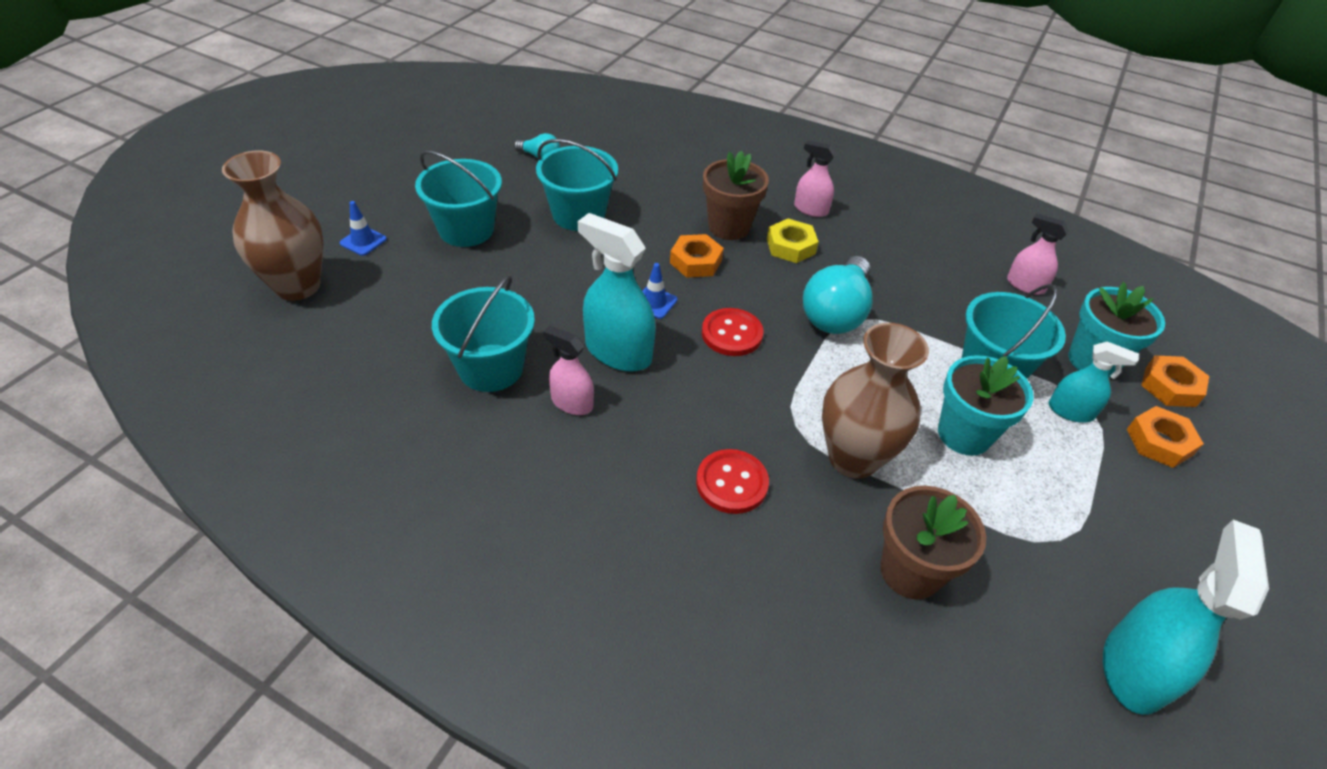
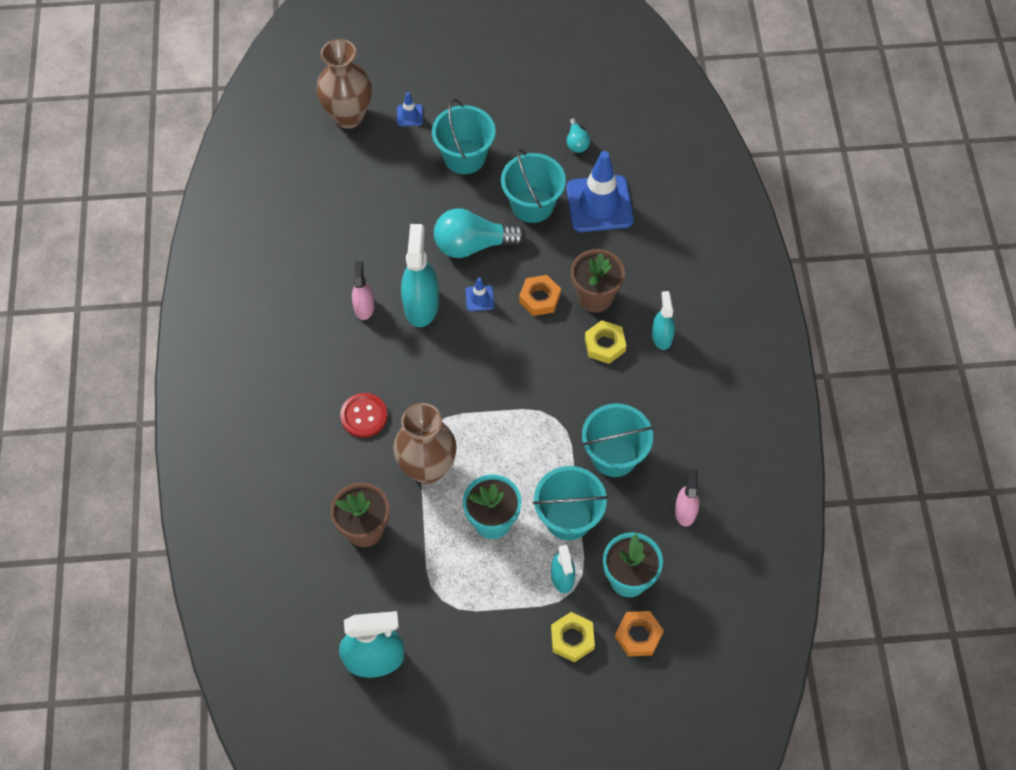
camera: 60 degrees right, 15 degrees up
turquoise bucket [432,275,535,392] -> turquoise bucket moved to [582,403,654,477]
red button [702,308,763,356] -> none
pink spray bottle [794,140,836,217] -> turquoise spray bottle [652,291,675,350]
turquoise light bulb [803,256,873,334] -> turquoise light bulb moved to [434,209,526,258]
orange nut [1127,406,1204,468] -> yellow nut [551,612,595,662]
none -> blue traffic cone [566,151,634,232]

